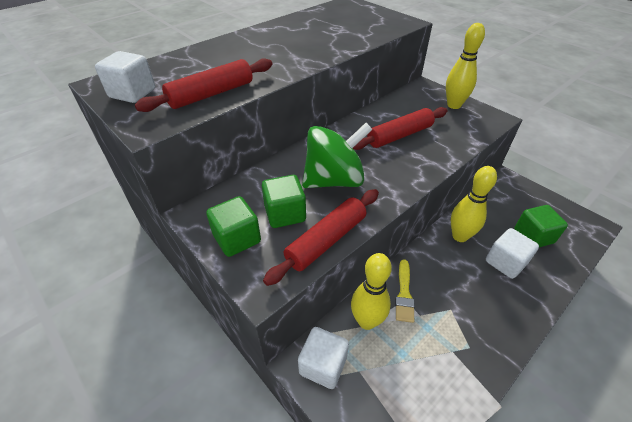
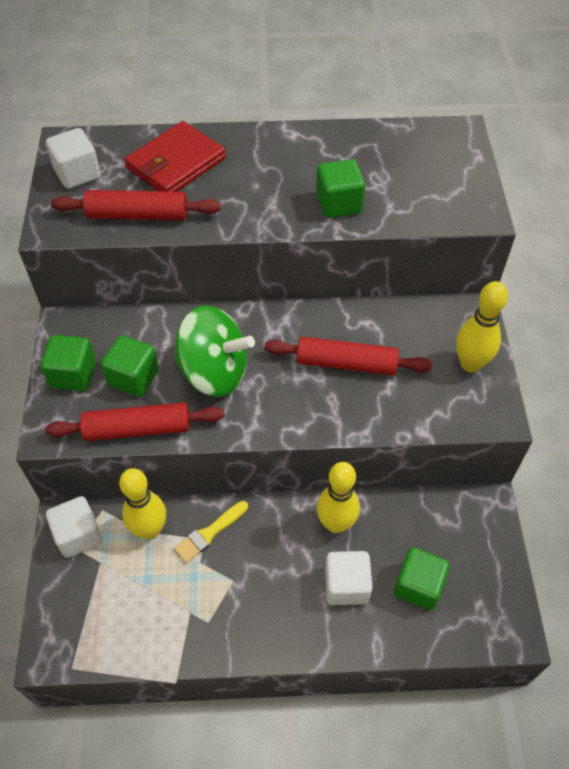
camera: 40 degrees right, 10 degrees up
none -> red wallet [124,121,226,192]
none -> green cube [316,159,365,218]

